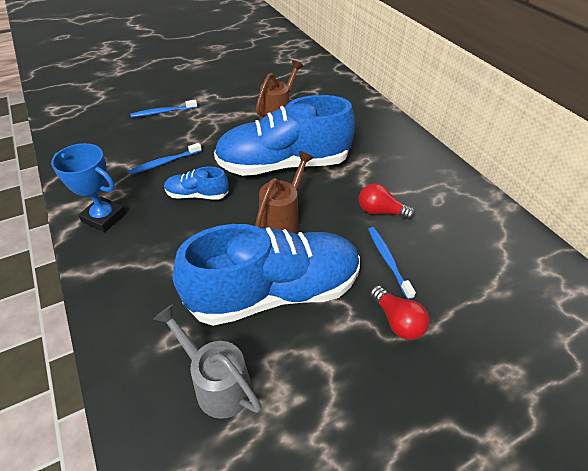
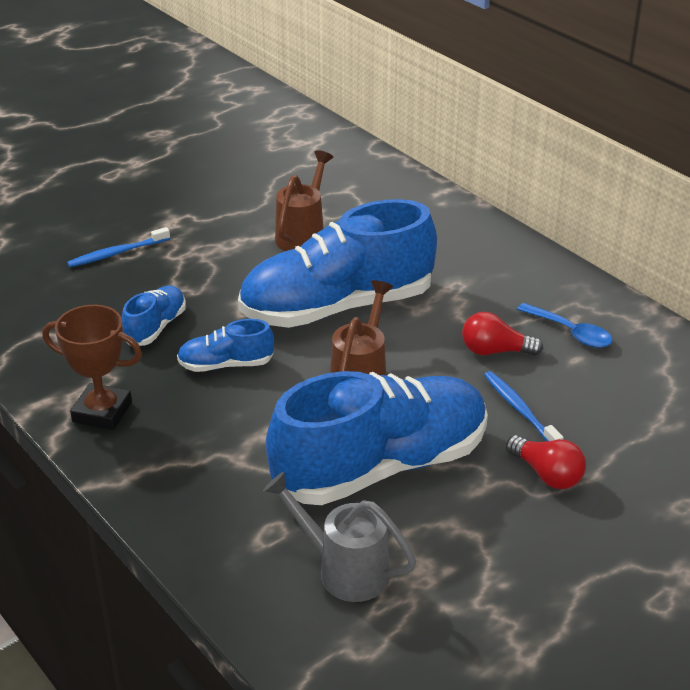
camera: 10 degrees left, 10 degrees down
blue trophy [51,143,126,232] -> brown trophy [42,305,142,430]
blue toothbrush [128,143,202,175] -> blue shoe [122,285,186,346]
none -> blue spoon [517,303,613,348]

